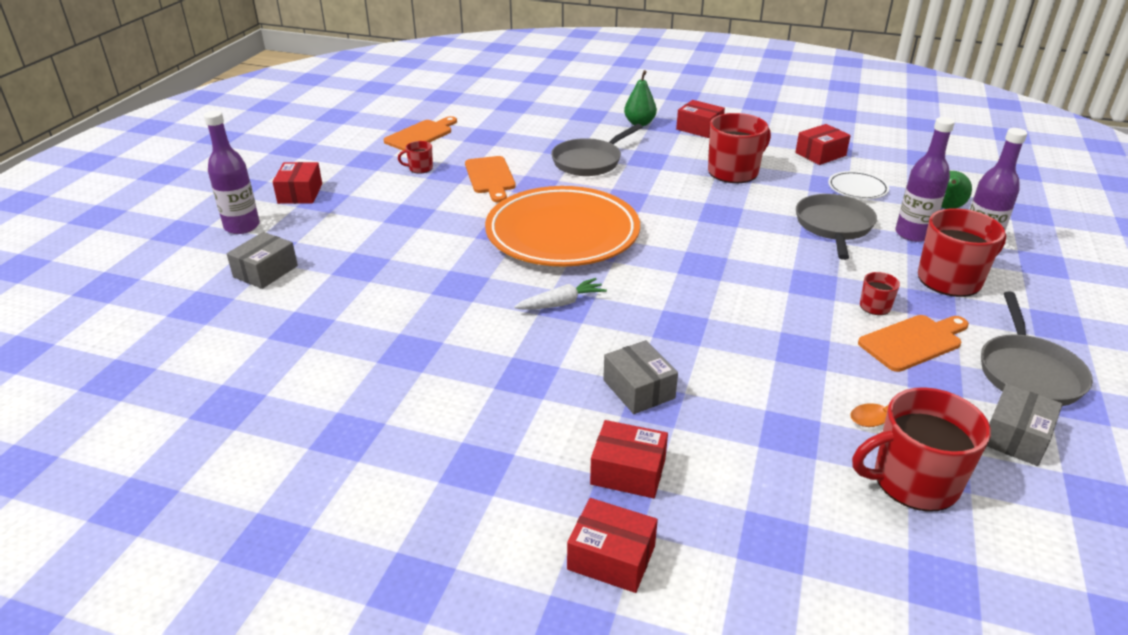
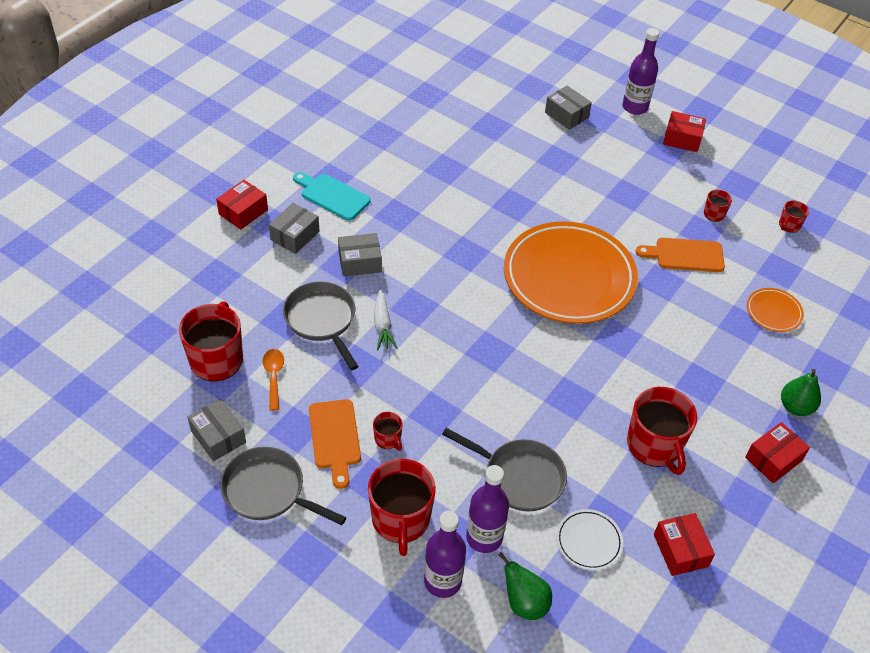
camera: 105 degrees right, 15 degrees up
orange cutting board [383,116,457,151] -> red mug [779,201,809,233]
white carrot [514,278,607,310] -> white carrot moved to [374,290,397,350]
grey pan [551,124,642,176] -> grey pan moved to [283,282,359,370]
red box [590,420,668,498] -> grey box [269,203,319,254]
none -> turquoise cutting board [293,172,371,221]
none -> orange plate [747,288,804,332]

